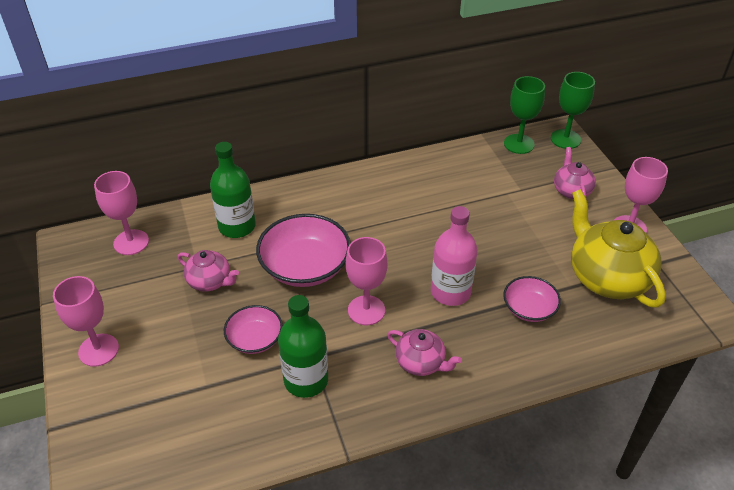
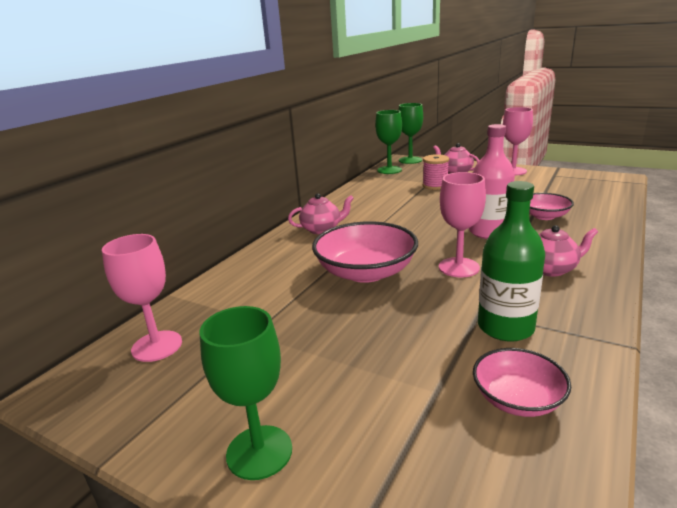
camera: 40 degrees left, 20 degrees down
pink goblet [53,276,119,367] -> green goblet [200,306,292,480]
pink teapot [178,250,239,292] -> pink teapot moved to [288,194,354,234]
green bottle [210,142,256,238] -> none
pink bowl [224,305,283,354] -> pink bowl moved to [473,348,571,417]
yellow teapot [571,189,666,307] -> none
none -> pink spool [423,154,449,190]

